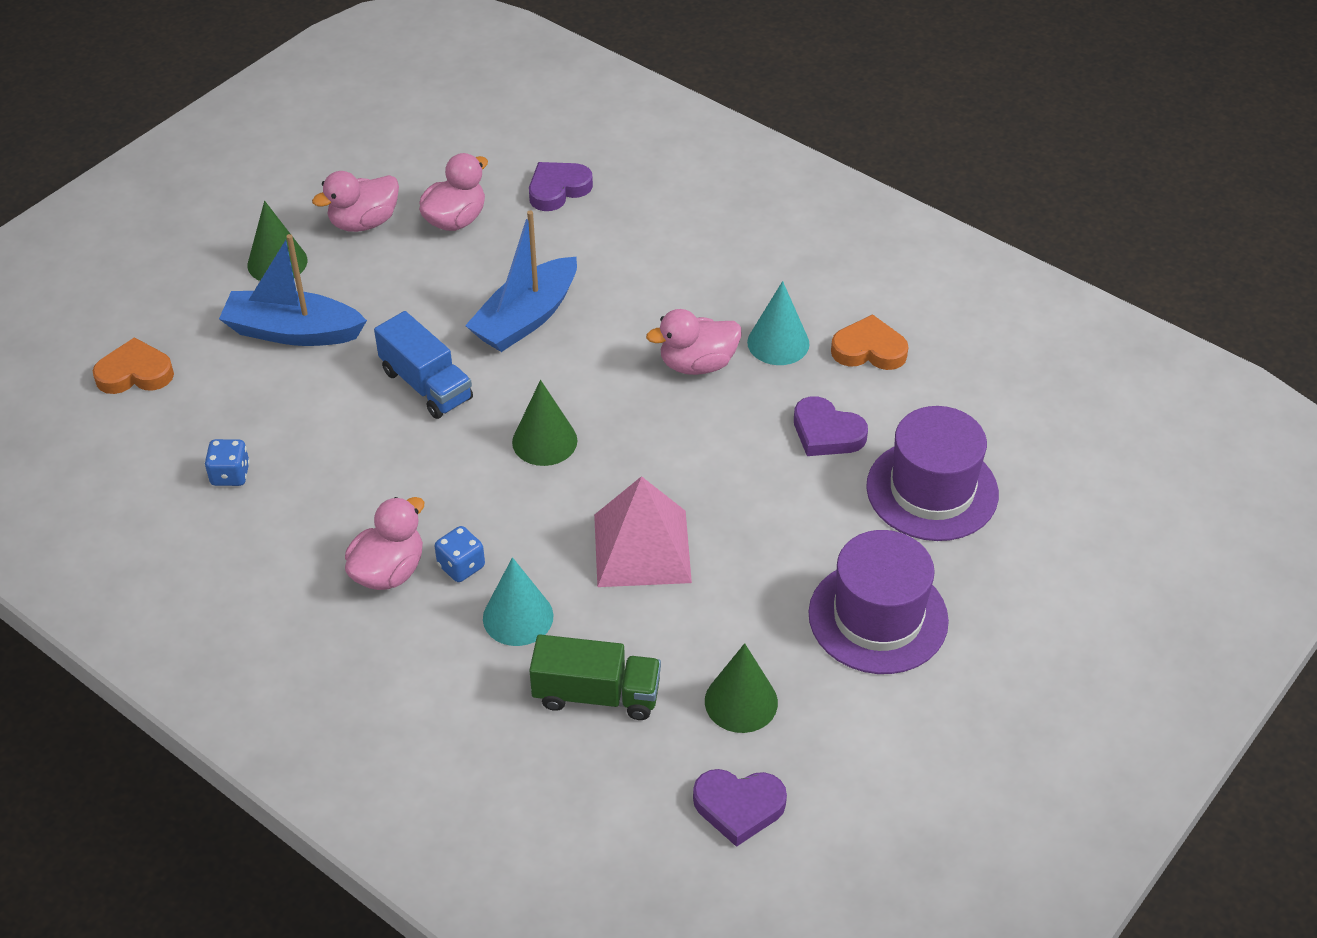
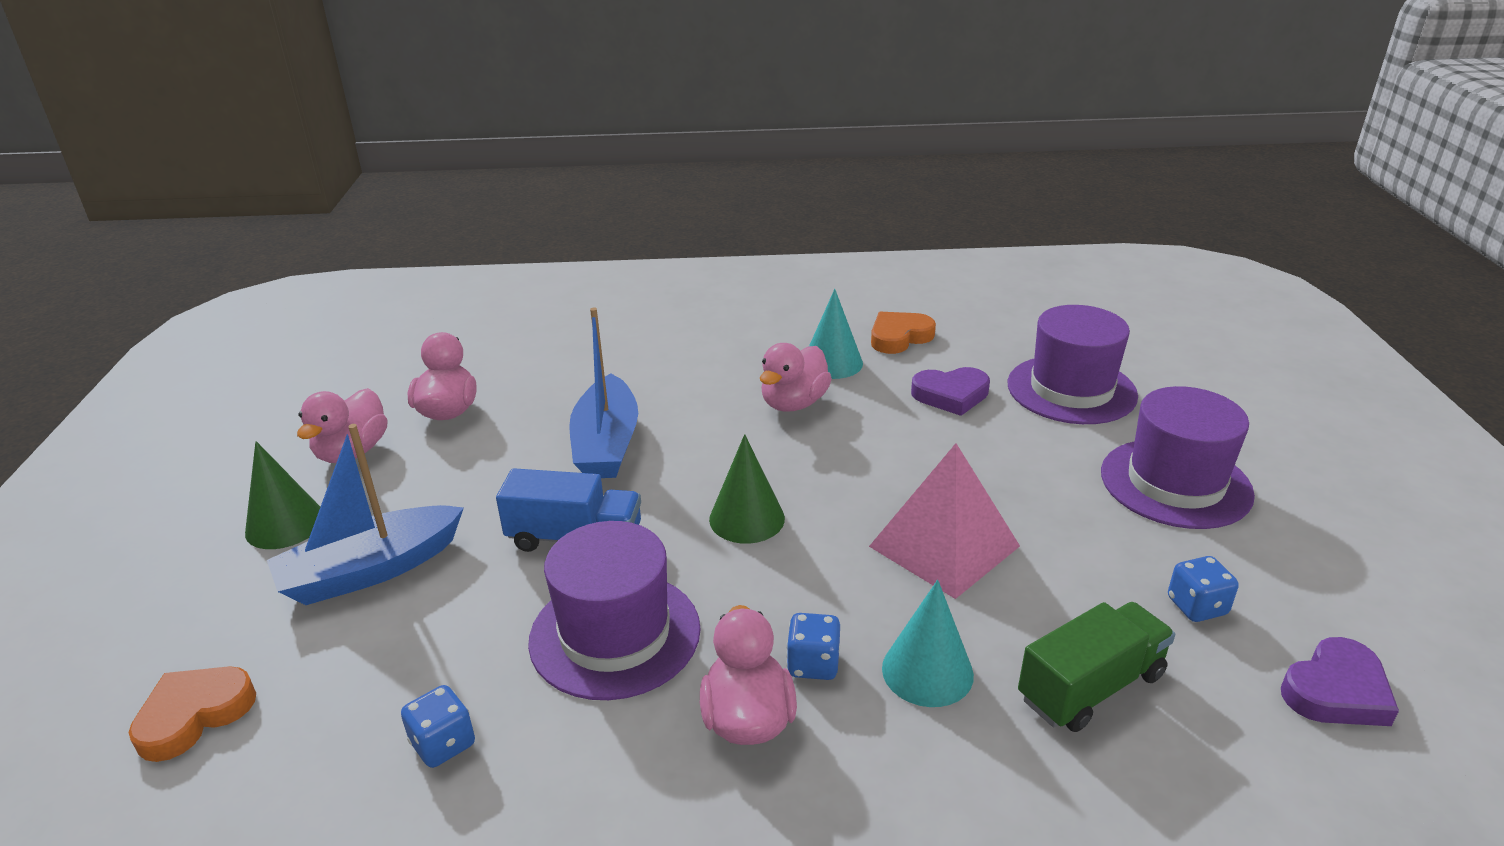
camera: 40 degrees left, 15 degrees down
purple heart [529,162,593,211] -> none
green cone [705,643,778,733] -> blue dice [1168,556,1239,622]
none -> purple hat [528,521,701,700]

